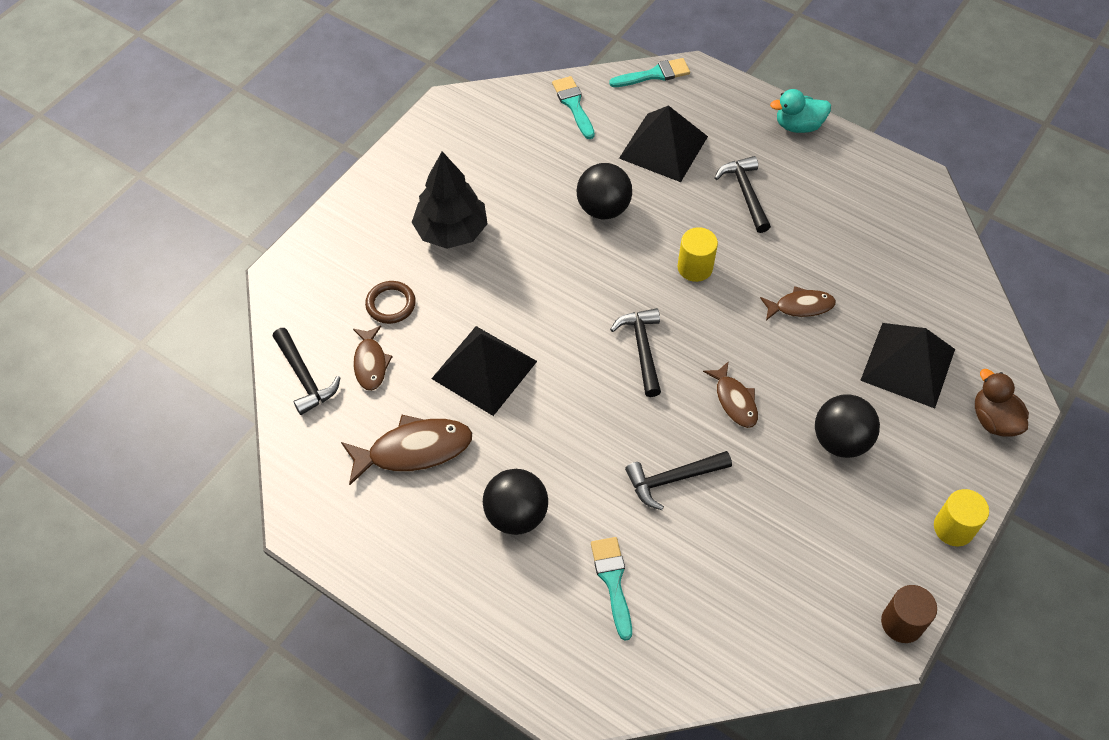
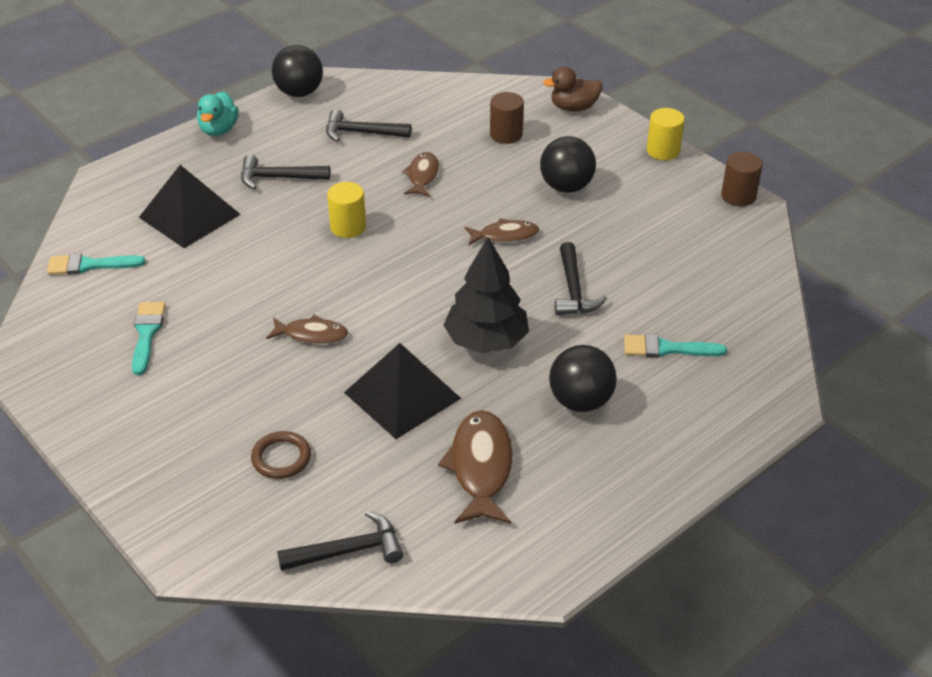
camera: 75 degrees left, 15 degrees down
brown fish [353,326,393,391] -> brown fish moved to [266,315,348,344]
black tree [412,151,488,249] -> black tree moved to [443,237,529,353]
black ball [577,163,632,219] -> black ball moved to [272,45,323,97]
turquoise brush [609,58,690,87] -> turquoise brush moved to [132,302,166,375]
black hammer [610,308,661,397] -> black hammer moved to [326,109,411,142]
black pyramid [860,323,955,408] -> brown cylinder [490,92,524,144]

